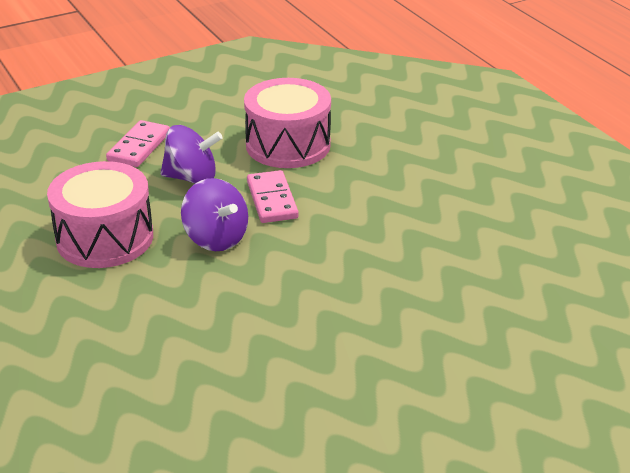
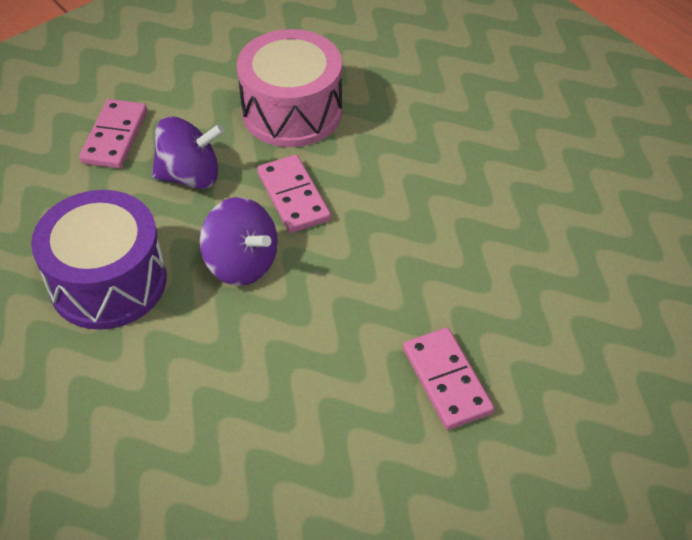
camera: 10 degrees left, 15 degrees up
pink drum [47,161,153,268] -> purple drum [31,190,167,330]
none -> pink domino [403,328,494,430]

